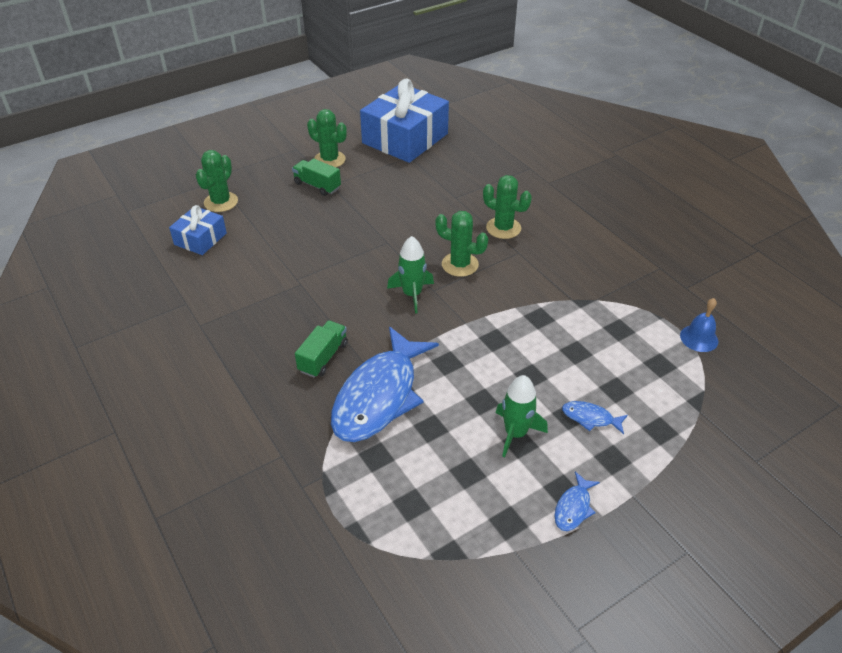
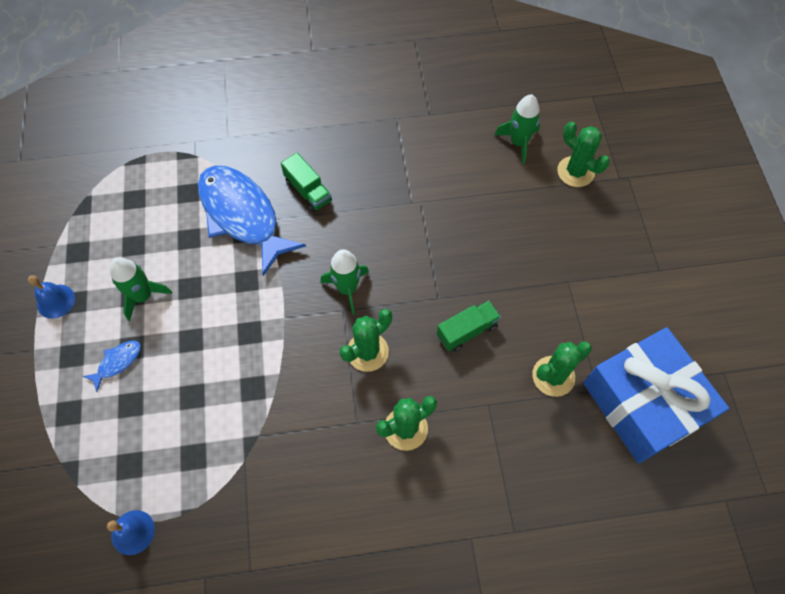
camera: 115 degrees right, 20 degrees up
blue gift [169,205,227,255] -> green rocket [495,94,540,164]
green truck [292,158,341,196] -> green truck moved to [437,300,501,352]
green cactus [307,109,347,167] -> green cactus moved to [532,341,592,397]
blue fish [554,472,600,531] -> blue bell [28,275,75,319]

